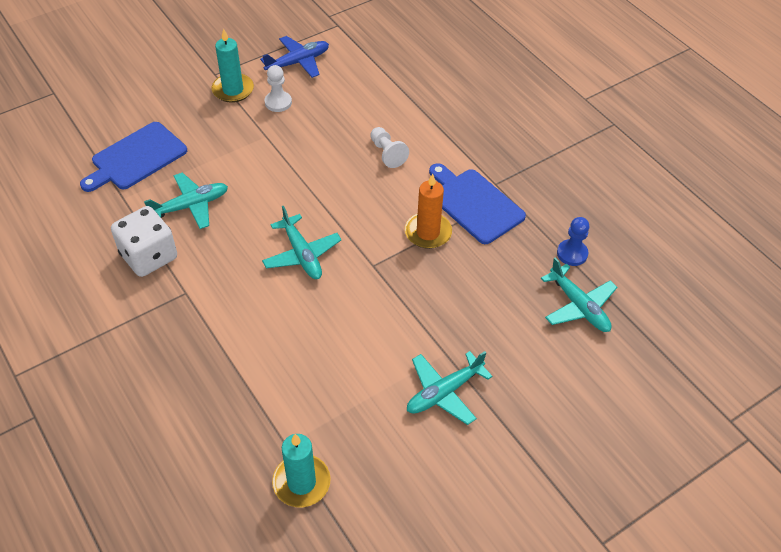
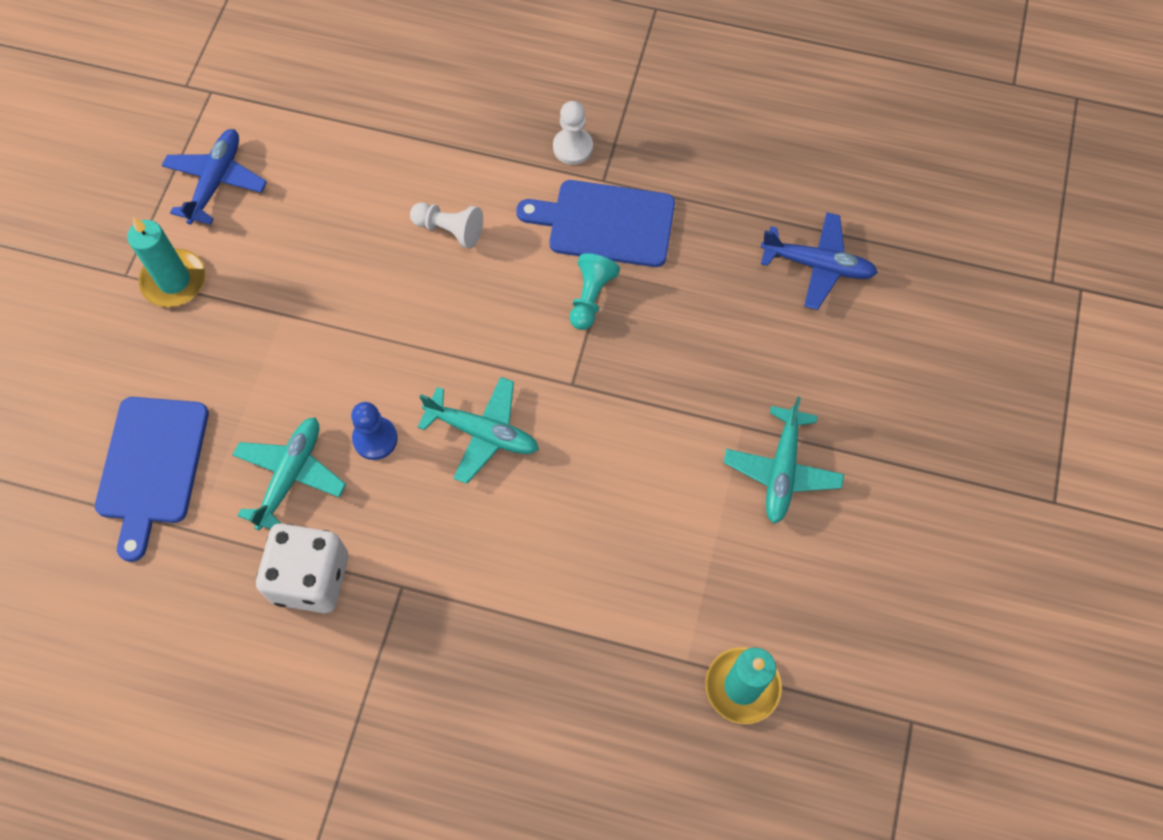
camera: 40 degrees left, 15 degrees up
white pawn [265,65,292,112] -> white pawn moved to [553,101,593,165]
orange candle [405,174,452,249] -> turquoise pawn [570,253,620,330]
turquoise plane [541,257,617,332] -> blue plane [761,212,878,310]
blue pawn [557,217,589,266] -> blue pawn moved to [351,402,398,460]

